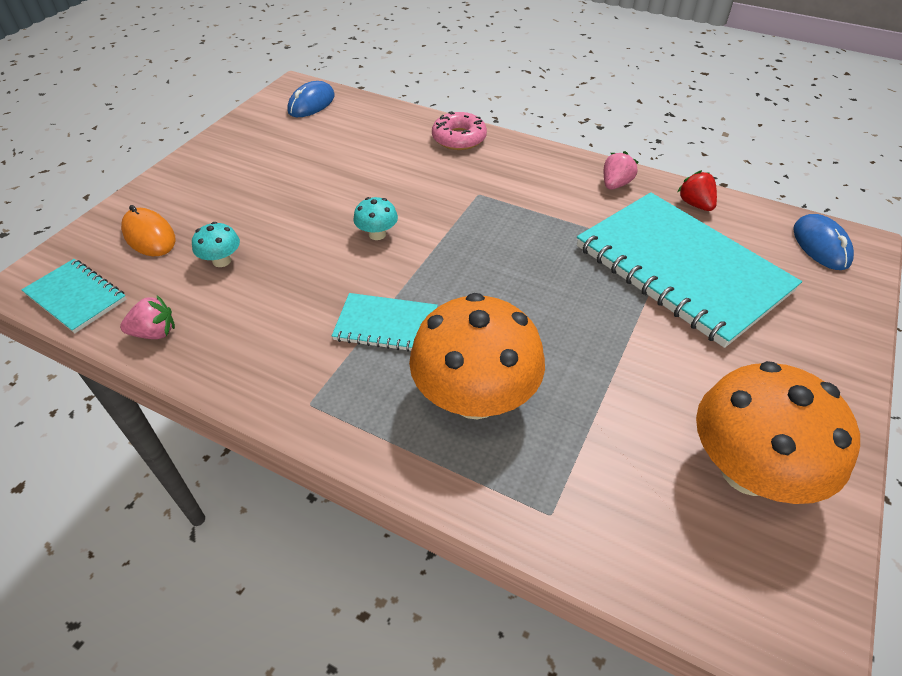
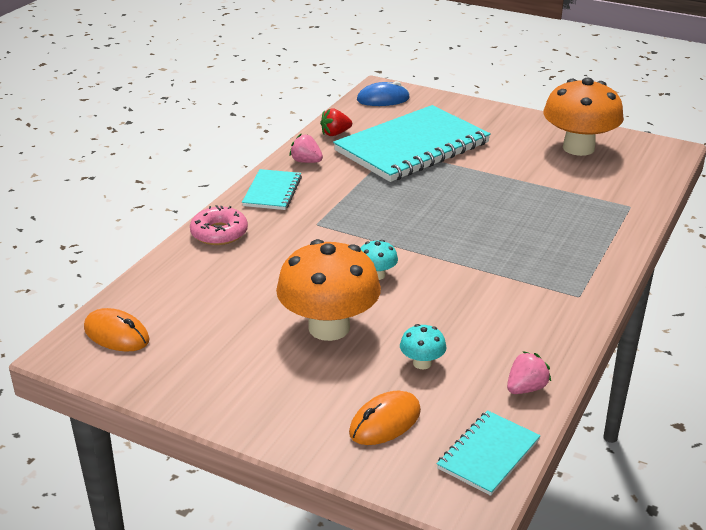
camera: 90 degrees left, 15 degrees down
pink strawberry [120,295,175,339] -> pink strawberry turned 60 degrees clockwise [507,351,551,394]
blue mouse [287,81,335,117] -> orange mouse [84,308,150,352]
turquoise notebook [332,293,438,352] -> turquoise notebook moved to [242,169,302,210]
orange mushroom [409,293,545,419] -> orange mushroom moved to [276,239,381,341]

